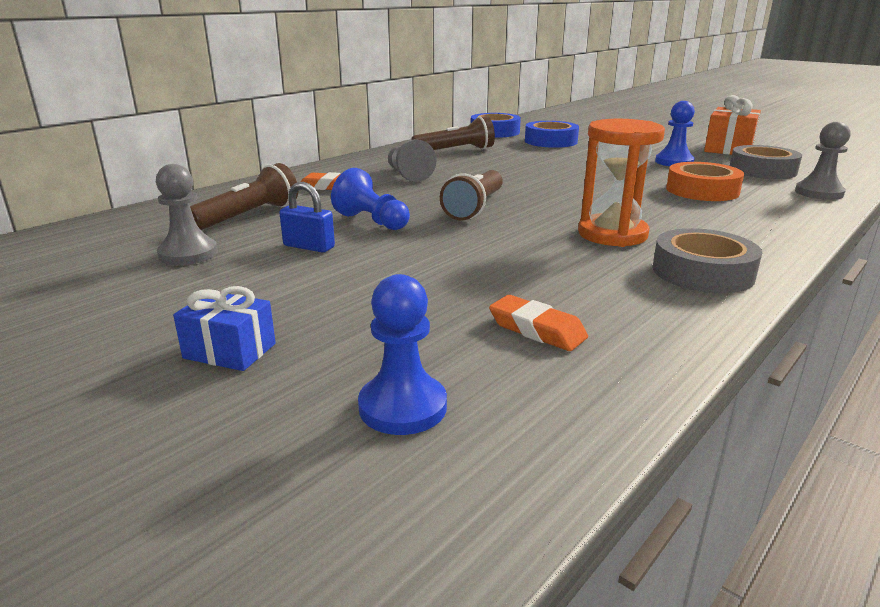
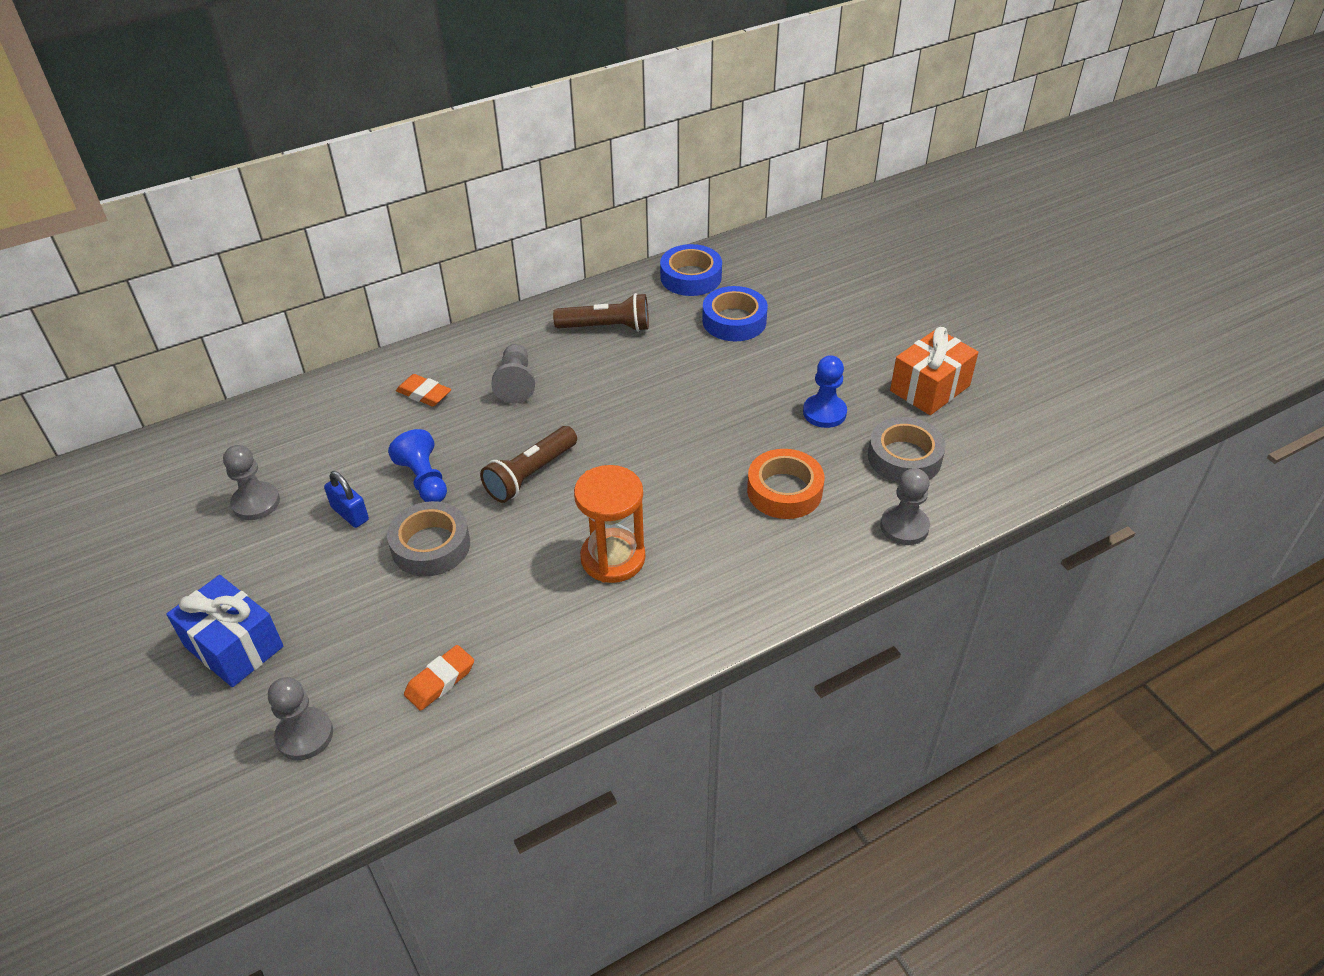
camera: 20 degrees right, 20 degrees up
blue gift [173,286,276,371] -> blue gift [166,575,284,687], size x1.63
brown flashlight [190,163,298,230] -> none
blue pawn [358,274,447,435] -> grey pawn [268,677,333,760]
orange eraser [489,295,588,351] -> orange eraser turned 75 degrees clockwise [404,645,474,711]
grey tape [653,228,762,293] -> grey tape moved to [387,501,470,577]

